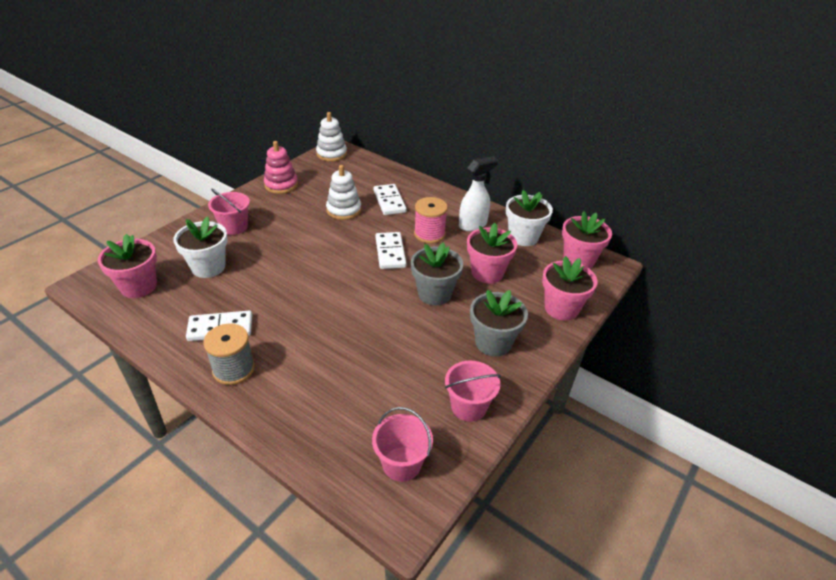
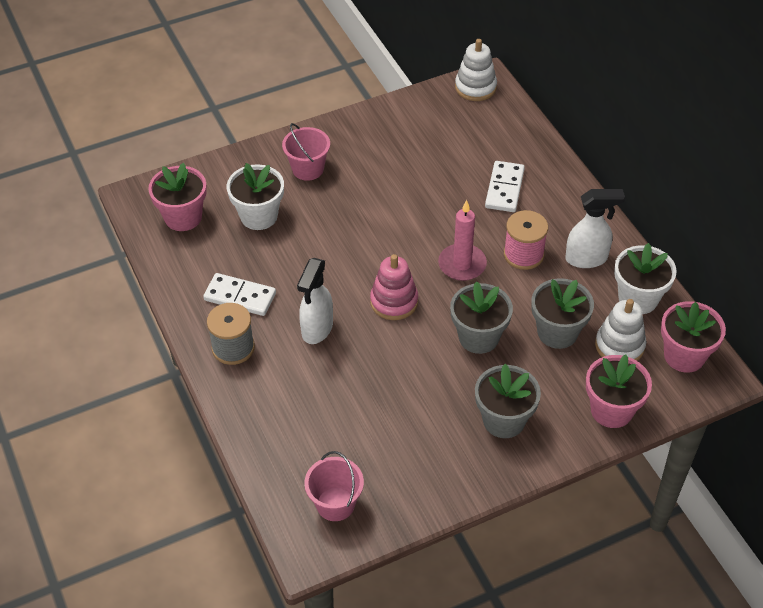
camera: 30 degrees right, 10 degrees up
pink stacking toy [264,141,298,194] -> pink stacking toy moved to [370,254,418,320]
white stacking toy [326,165,361,220] -> white stacking toy moved to [595,299,646,361]
white domino [375,232,407,269] -> pink candle [438,200,487,281]
pink bucket [445,361,501,422] -> none
pink flower pot [467,223,517,283] -> grey flower pot [532,278,594,349]
none -> white spray bottle [297,258,333,344]

